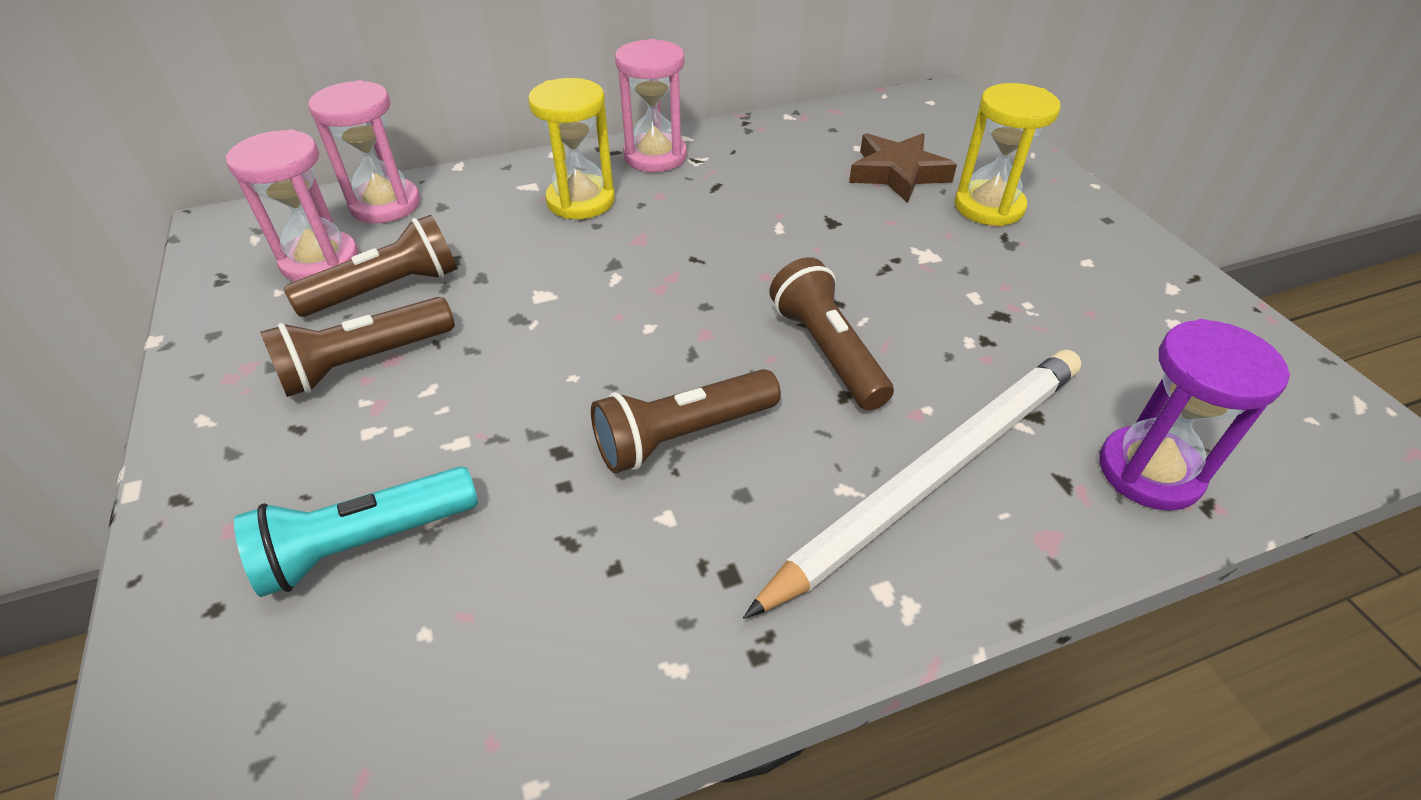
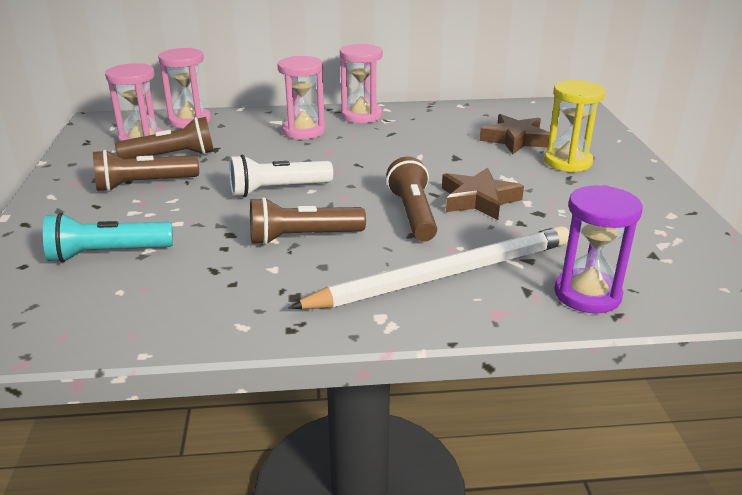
camera: 15 degrees right, 15 degrees down
yellow hourglass [528,78,615,219] -> pink hourglass [277,56,325,139]
none -> white flashlight [229,155,333,197]
none -> brown star [442,167,524,220]

